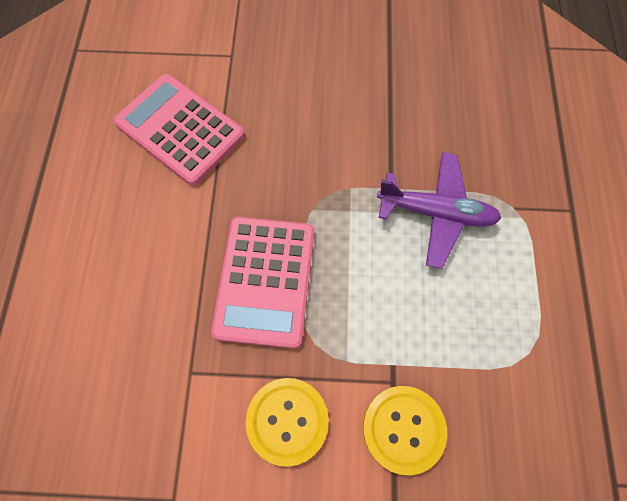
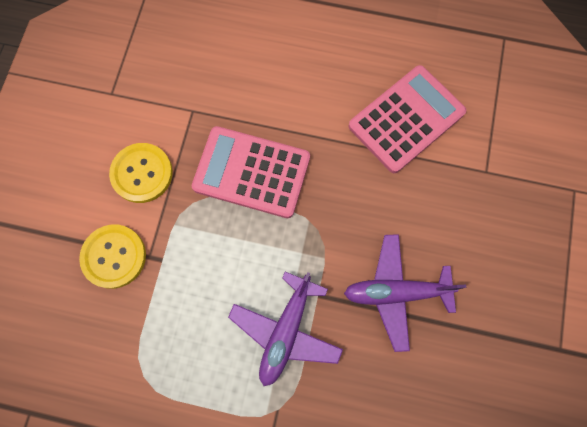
camera: 100 degrees right, 5 degrees up
none -> purple plane [344,234,466,352]

